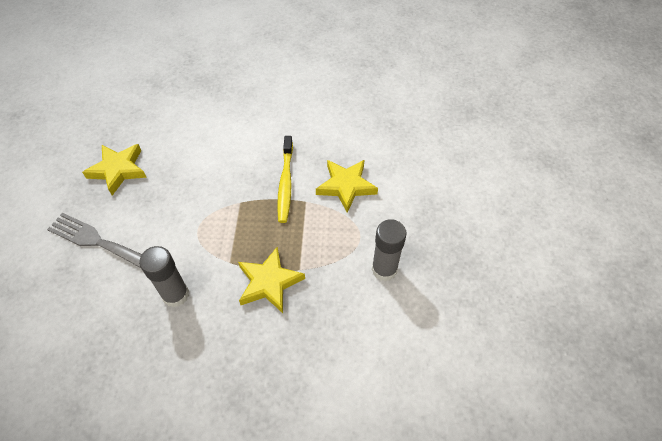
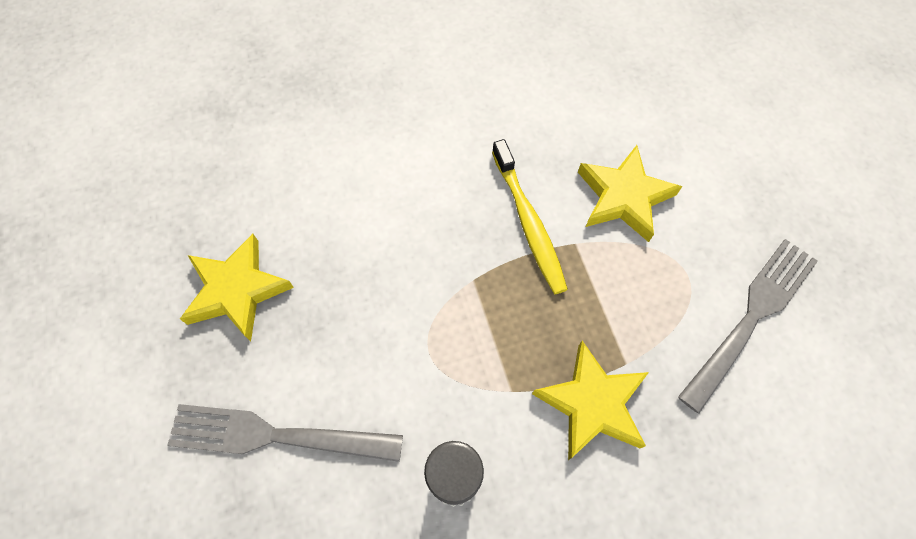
camera: 20 degrees left, 10 degrees up
grey glue stick [372,219,407,281] -> grey fork [678,239,818,413]

